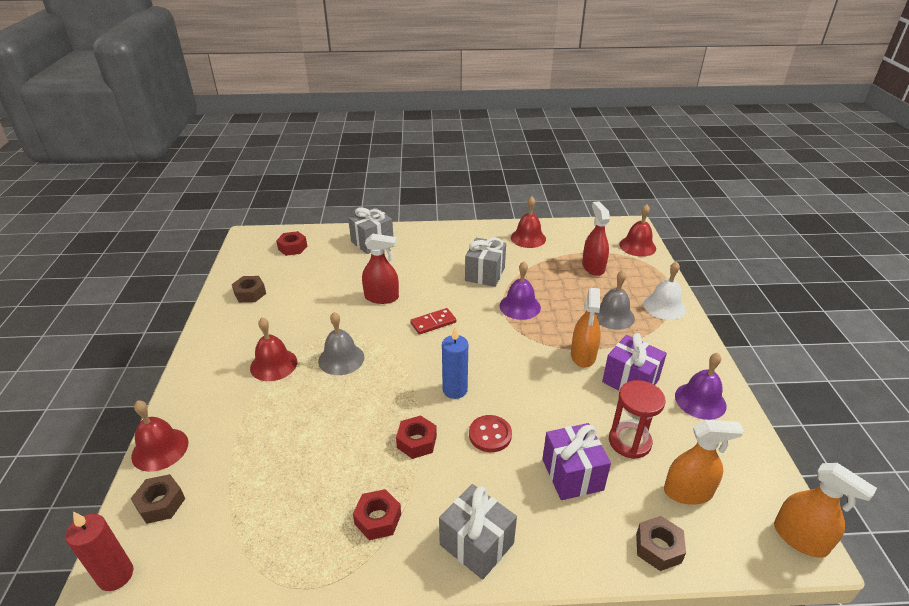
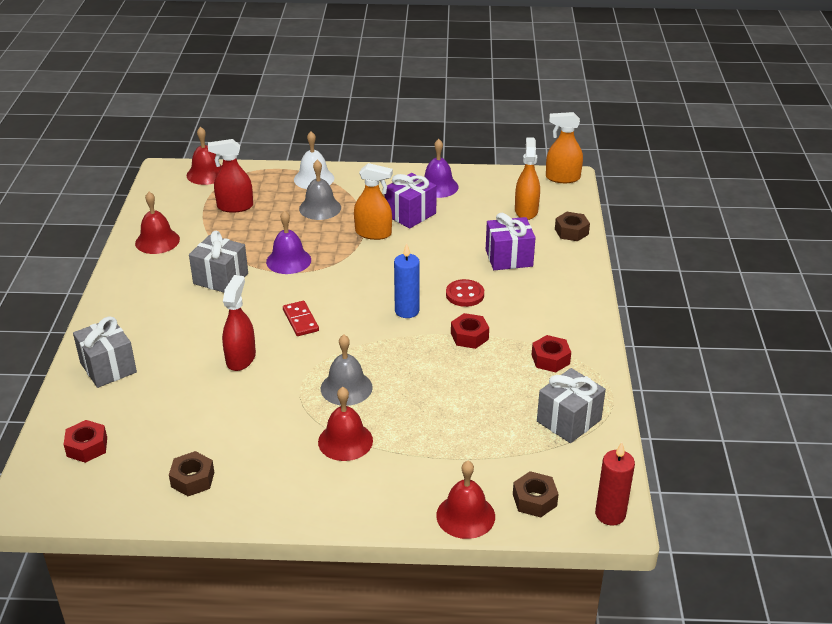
camera: 85 degrees left, 0 degrees up
grey gift [439,484,517,580] -> grey gift moved to [537,368,606,443]
red hourglass [609,380,666,459] -> none
orange spray bottle [774,463,877,558] -> orange spray bottle turned 135 degrees counterclockwise [546,112,583,183]

